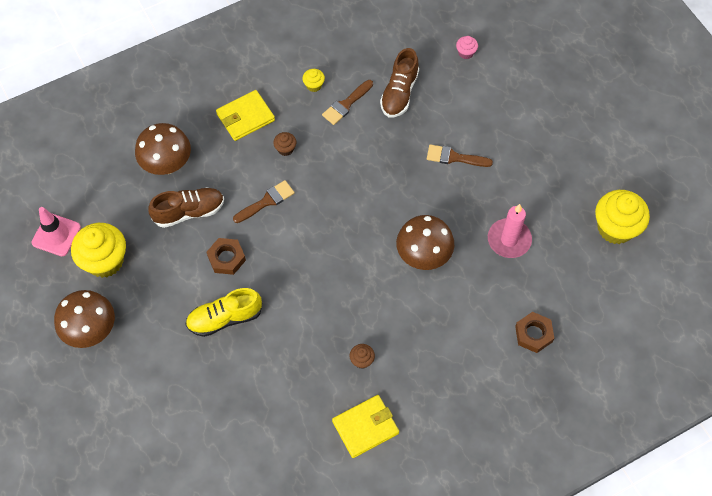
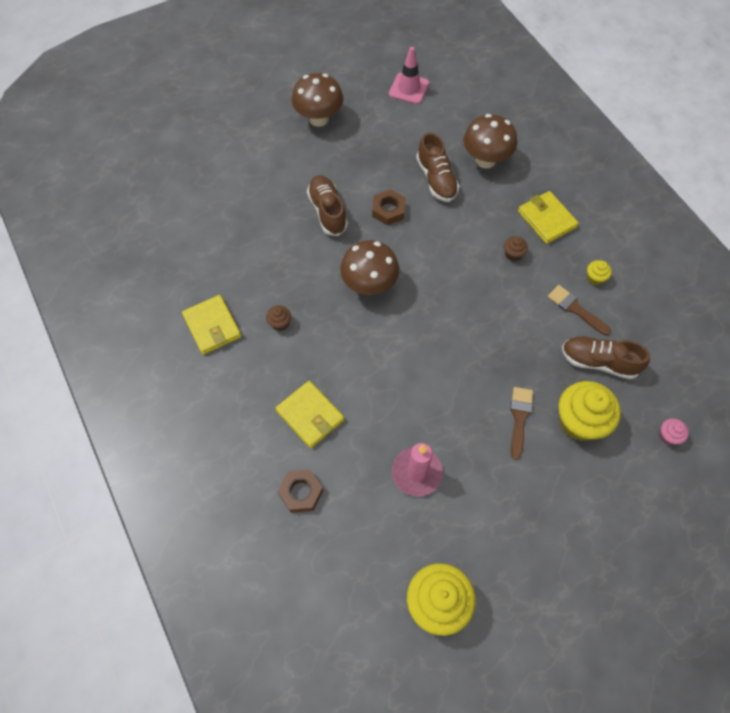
camera: 90 degrees right, 0 degrees up
yellow cupcake [71,223,126,278] -> yellow cupcake moved to [559,381,621,441]
yellow shoe [185,288,262,337] -> brown shoe [307,175,348,236]
brown brush [233,180,295,223] -> none
brown mushroom [396,215,454,270] -> brown mushroom moved to [340,240,399,295]
none -> yellow wallet [275,381,344,448]

